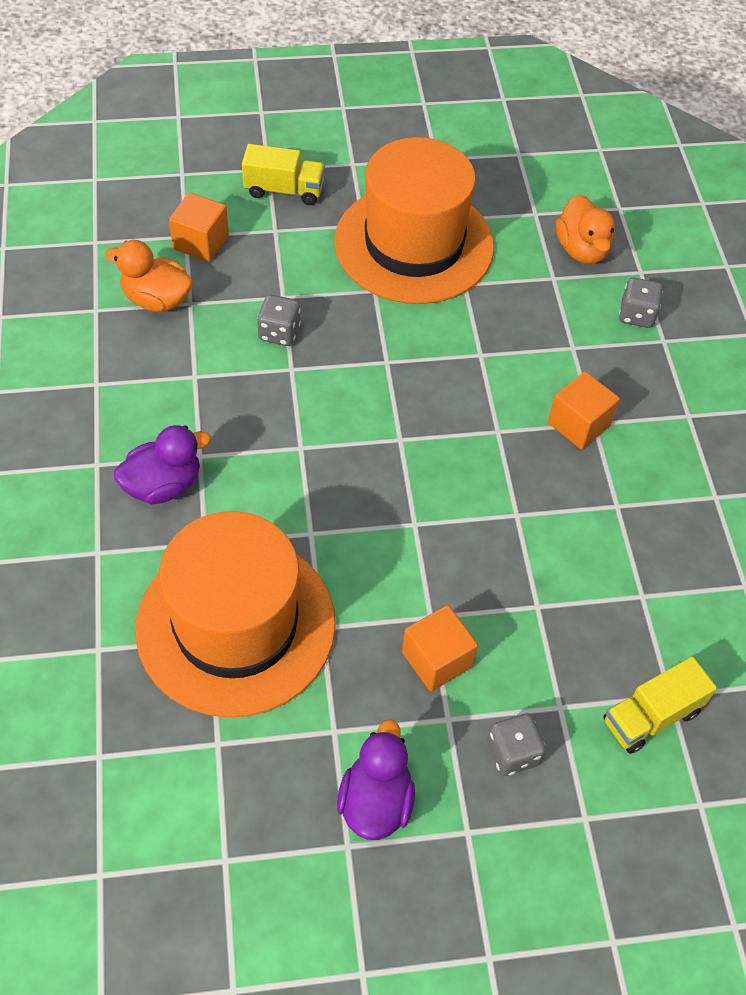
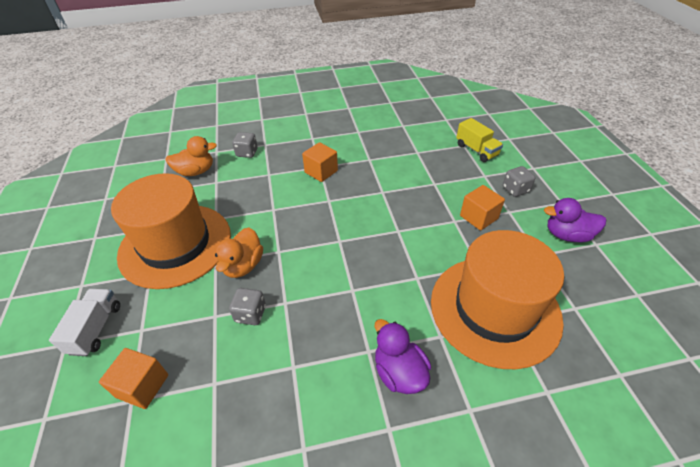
camera: 90 degrees left, 10 degrees down
orange duck [105,240,193,312] -> orange duck moved to [215,228,263,278]
yellow truck [242,144,325,205] -> white truck [49,289,120,356]

